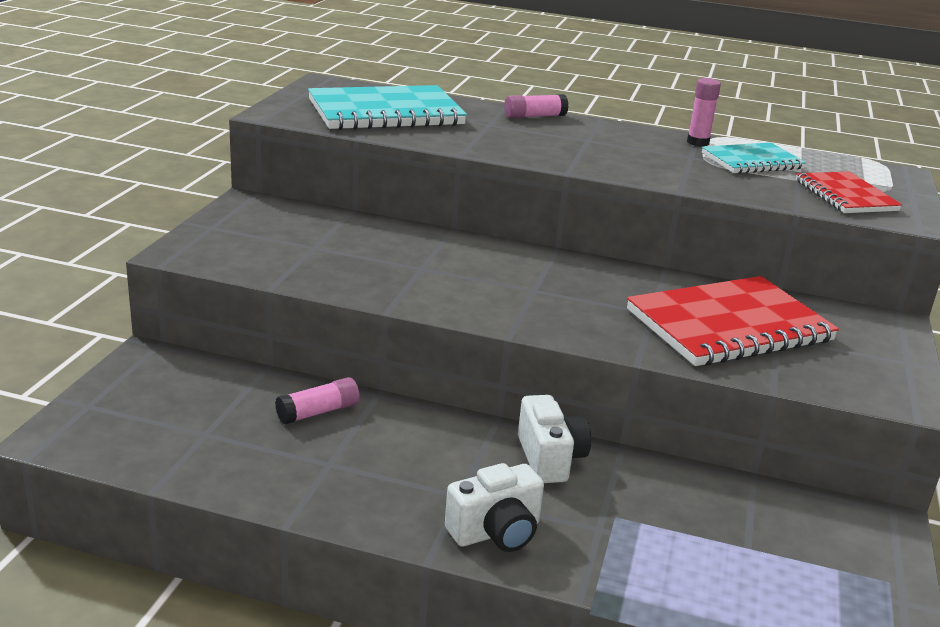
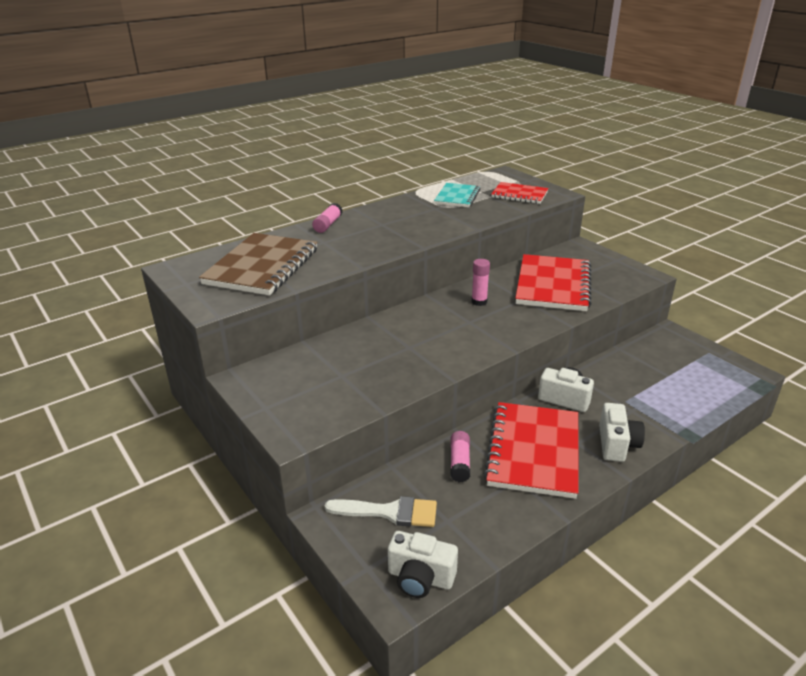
camera: 50 degrees left, 5 degrees up
turquoise notebook [308,85,467,130] -> brown notebook [199,233,318,296]
pink glue stick [687,78,721,146] -> pink glue stick moved to [472,259,490,306]
none -> white brush [325,496,437,527]
none -> white camera [388,531,458,598]
none -> red notebook [484,402,579,499]

